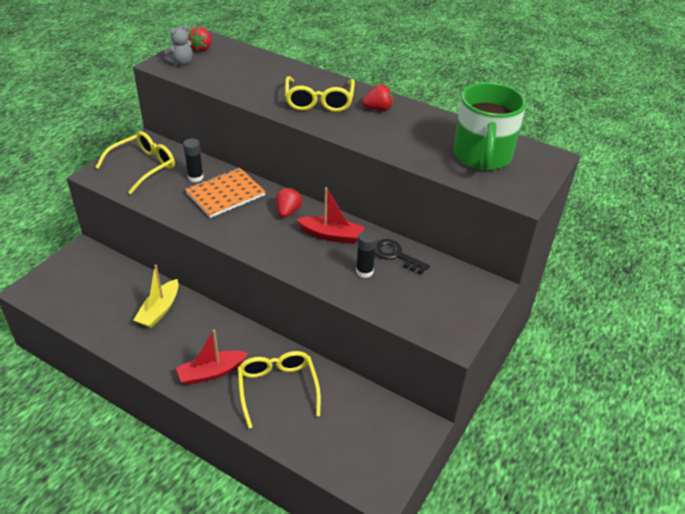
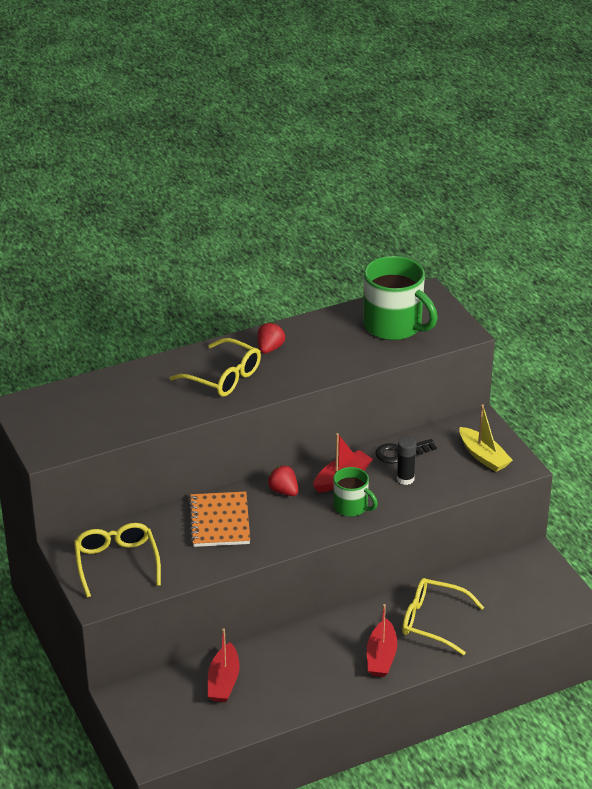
camera: 55 degrees left, 5 degrees down
yellow boat [133,265,179,328] -> yellow boat moved to [459,404,513,472]
grey teddy bear [164,24,193,65] -> none
black glue stick [183,139,204,182] -> none
red strawberry [188,27,212,52] -> none
none -> red boat [208,629,240,702]
none -> green mug [333,467,378,517]

